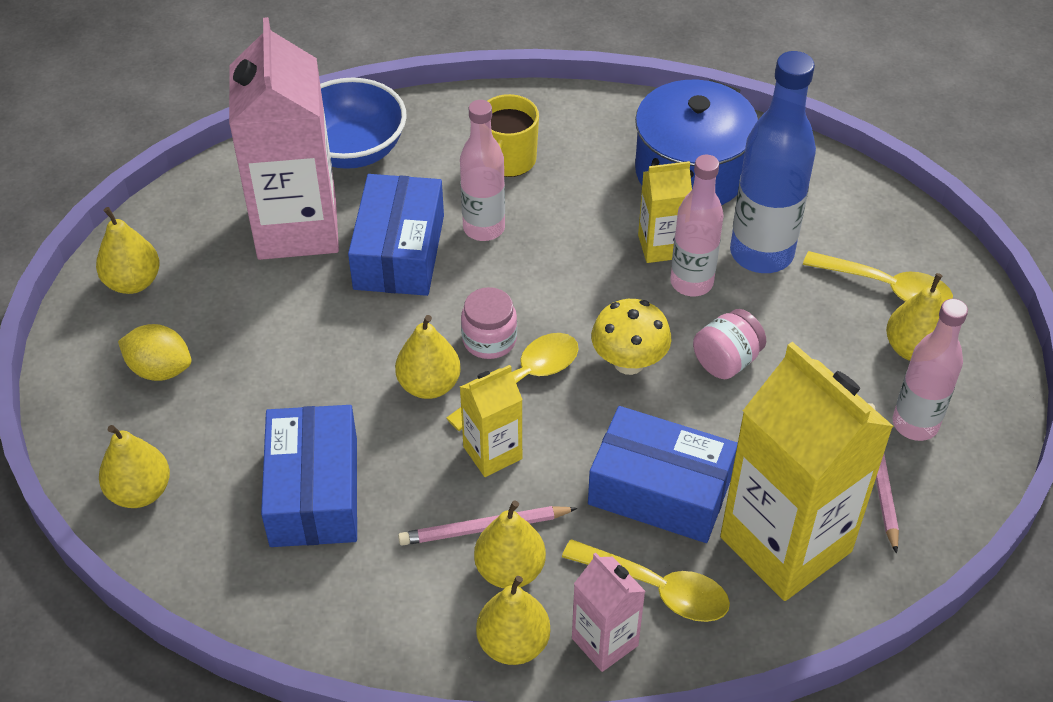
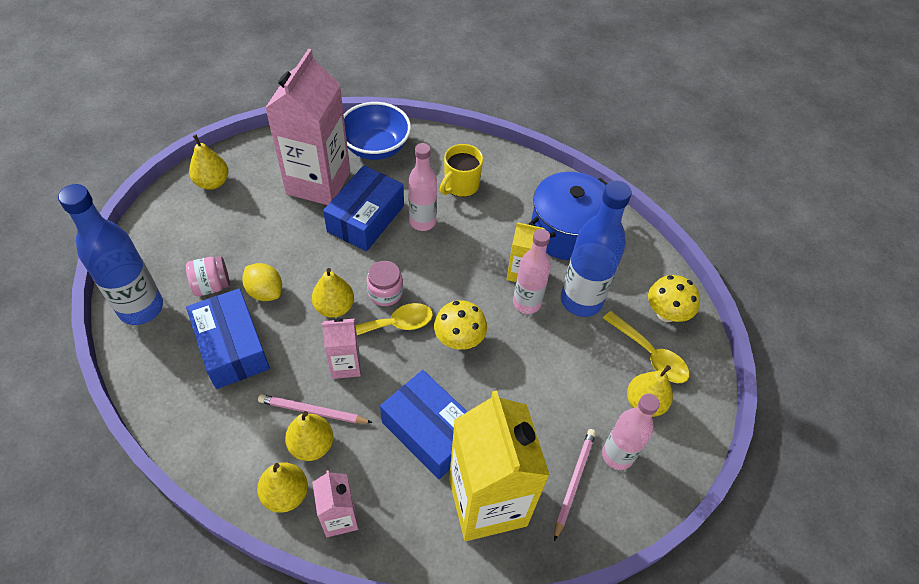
camera: 20 degrees right, 5 degrees up
yellow pear [99,425,170,508] -> blue bottle [58,184,163,325]
yellow lemon [118,324,192,381] -> yellow lemon moved to [242,263,282,301]
blue box [261,405,357,547] -> blue box turned 45 degrees counterclockwise [186,288,270,389]
yellow carton [460,365,523,477] -> pink carton [322,318,361,379]
yellow spoon [562,539,730,622] -> none
pink jar [693,309,766,379] -> pink jar moved to [186,256,230,296]
none -> yellow mushroom [648,275,700,322]

